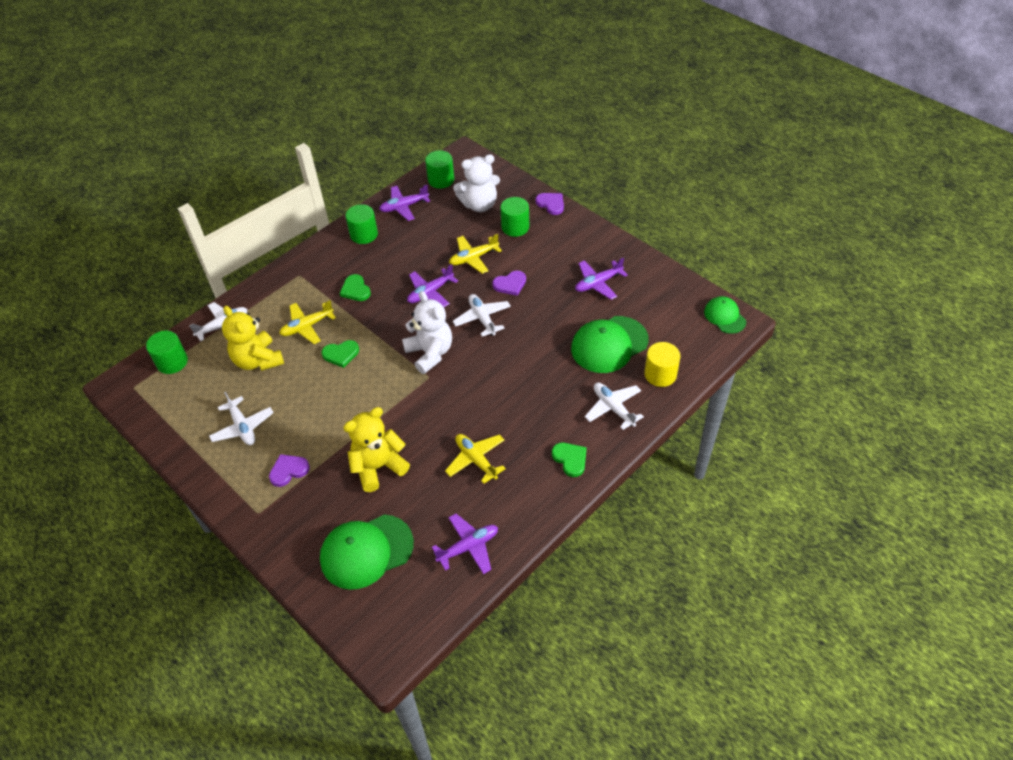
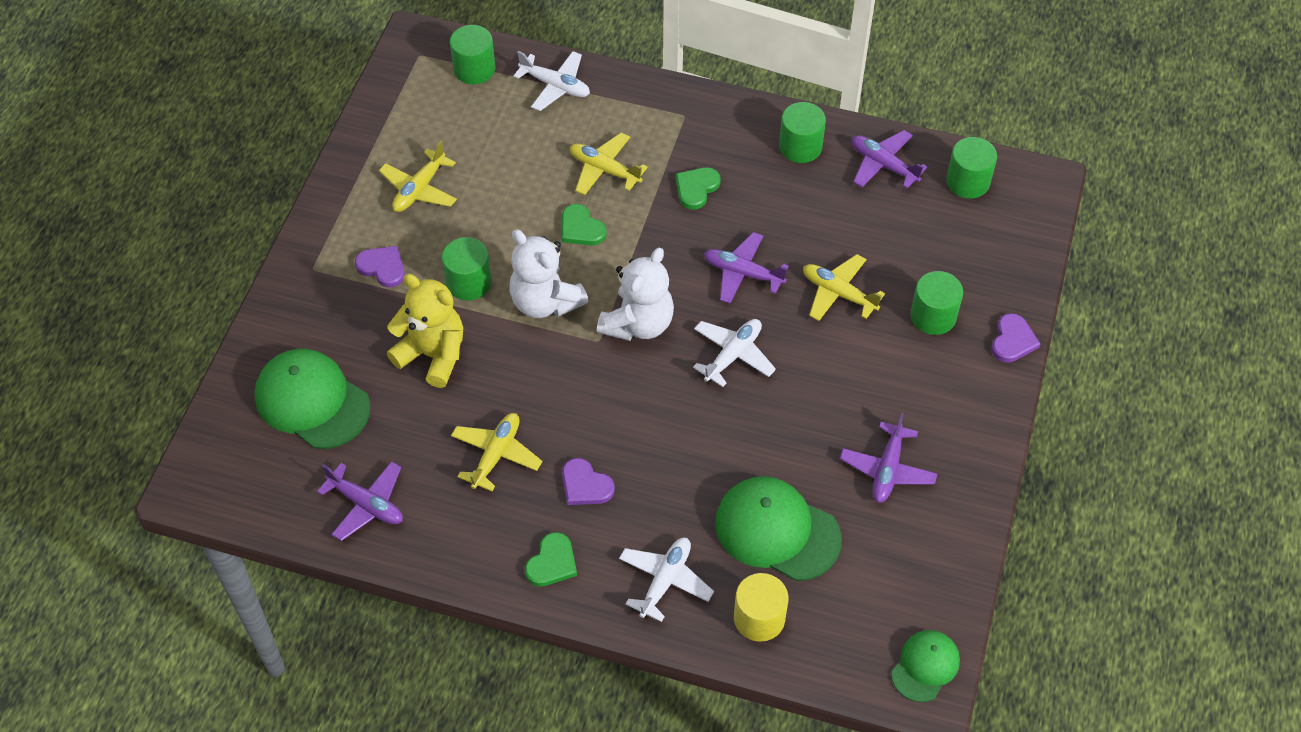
camera: 60 degrees right, 5 degrees up
white plane [209,392,274,445] -> yellow plane [379,141,457,212]
yellow teddy bear [222,306,284,371] -> none
white teddy bear [453,154,500,212] -> white teddy bear moved to [509,229,589,318]
purple heart [492,271,526,296] -> purple heart moved to [562,458,615,505]
purple plane [575,258,628,300] -> purple plane turned 105 degrees counterclockwise [840,413,937,503]
none -> green cylinder [442,237,492,301]

